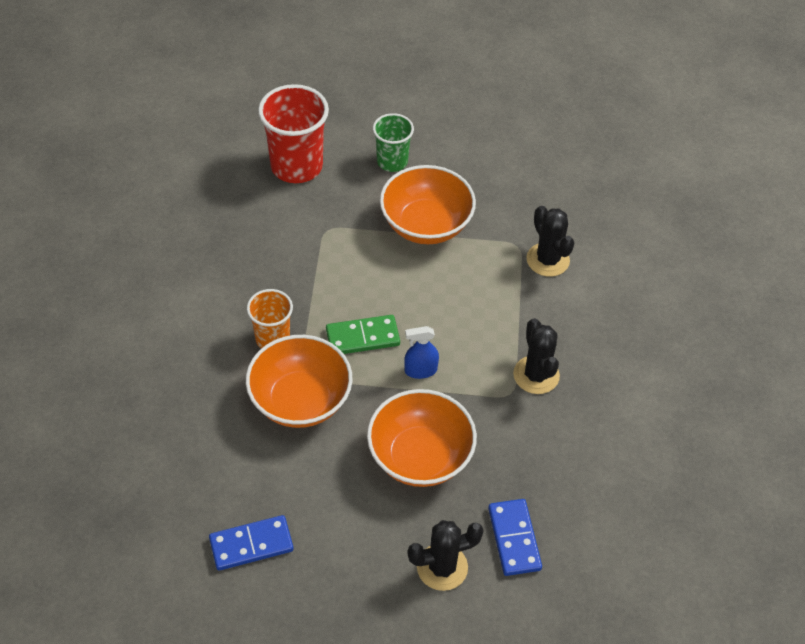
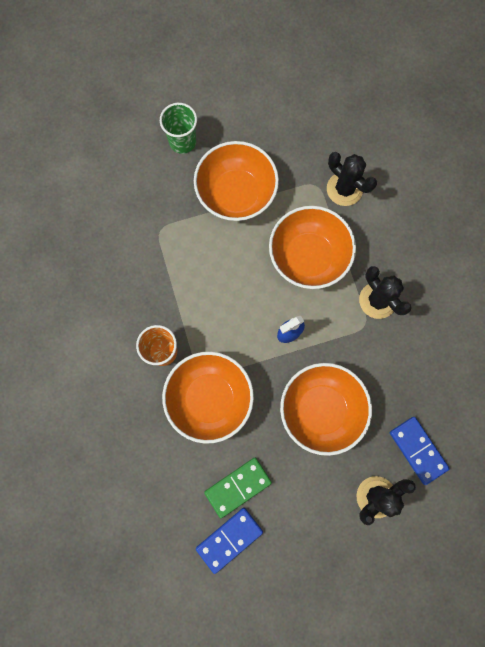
camera: 20 degrees left, 25 degrees up
red cup [258,84,329,183] -> none
green domino [326,315,400,354] -> green domino moved to [204,458,272,518]
none -> orange bowl [269,206,356,289]

